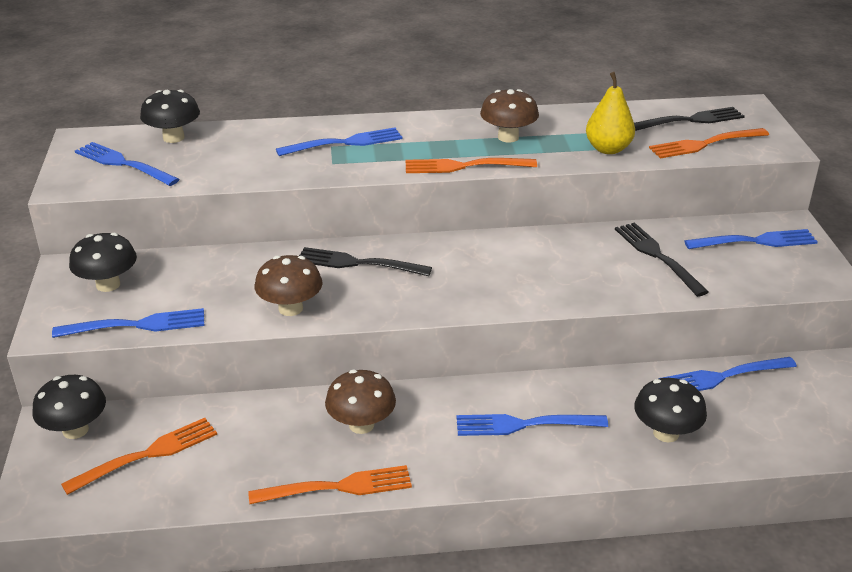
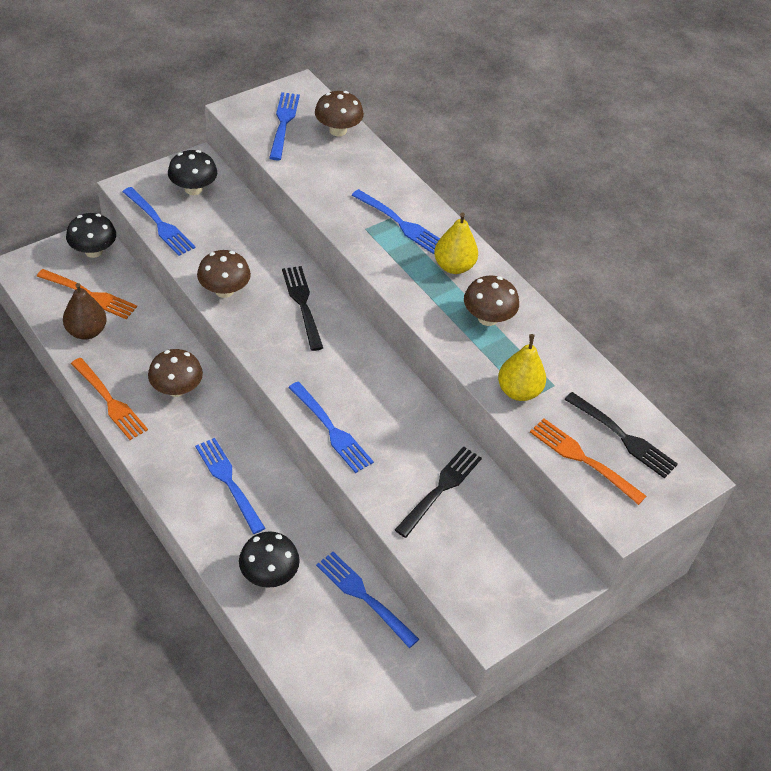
camera: 55 degrees right, 15 degrees up
black mushroom [140,90,200,143] -> brown mushroom [315,91,364,136]
orange fork [406,158,537,173] -> none
blue fork [684,229,817,249] -> blue fork moved to [288,382,374,473]
none -> brown pear [63,283,107,340]
none -> yellow pear [434,213,478,274]

